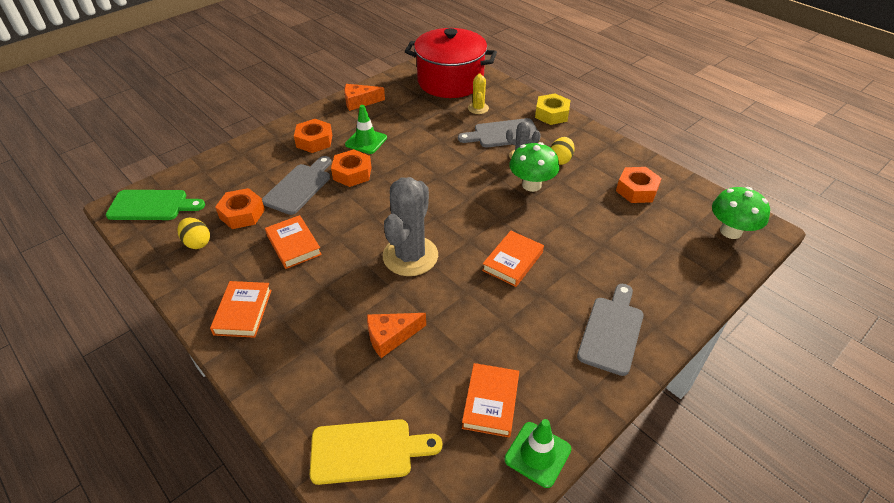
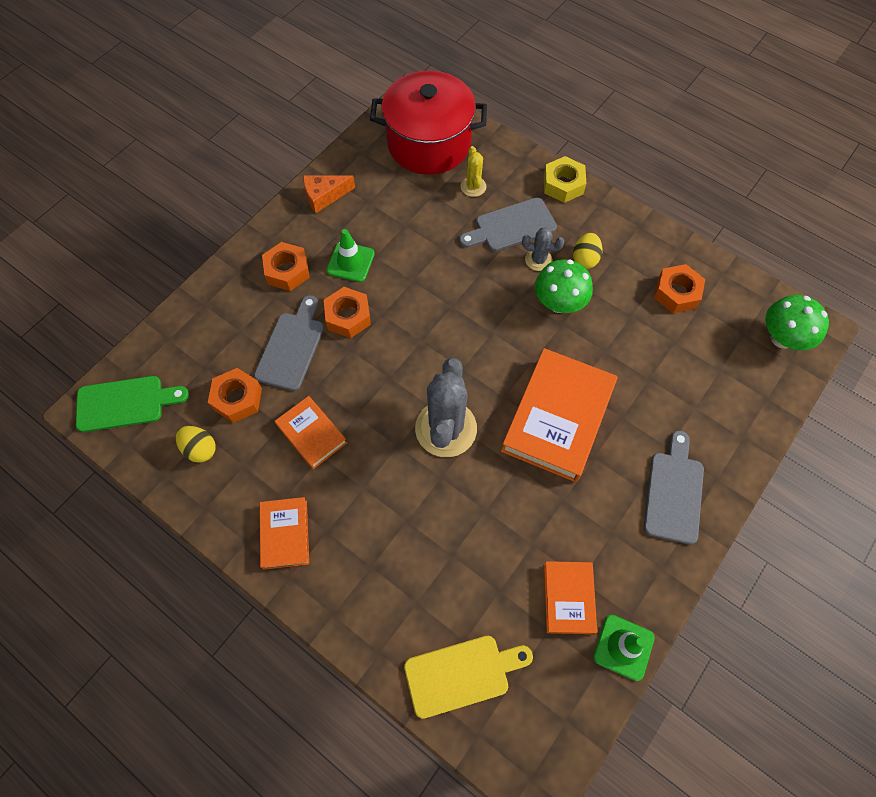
camera: 10 degrees left, 20 degrees up
orange cheese [367,313,426,358] -> none
orange book [482,231,544,287] -> orange book [501,348,617,482], size x1.86

